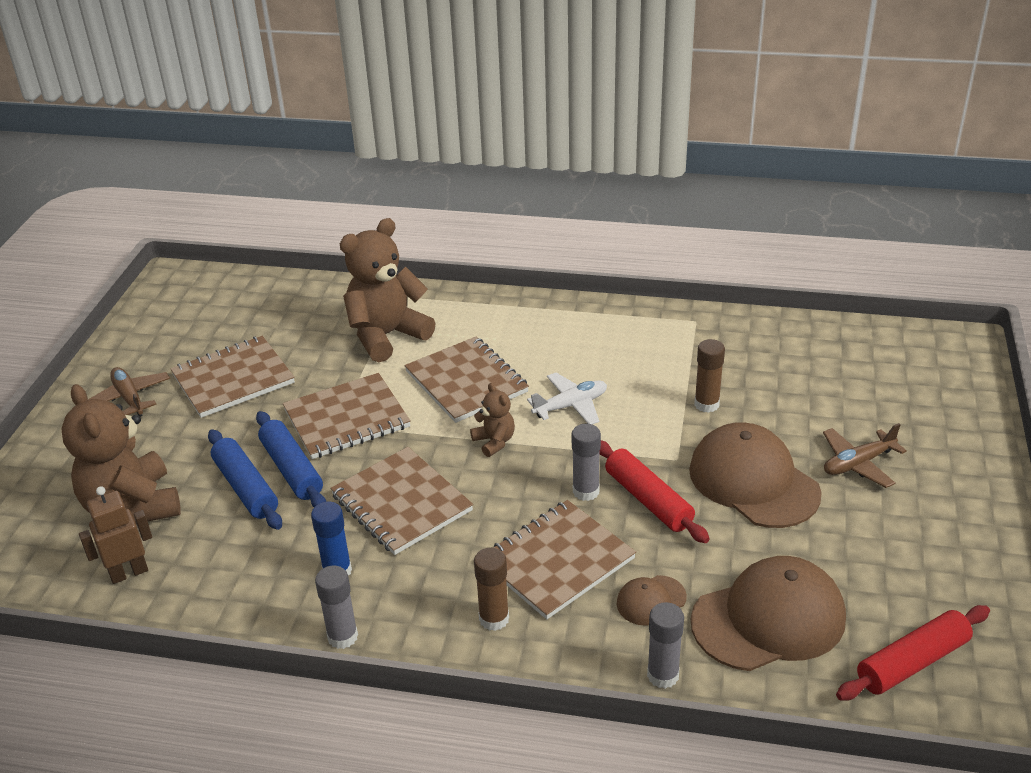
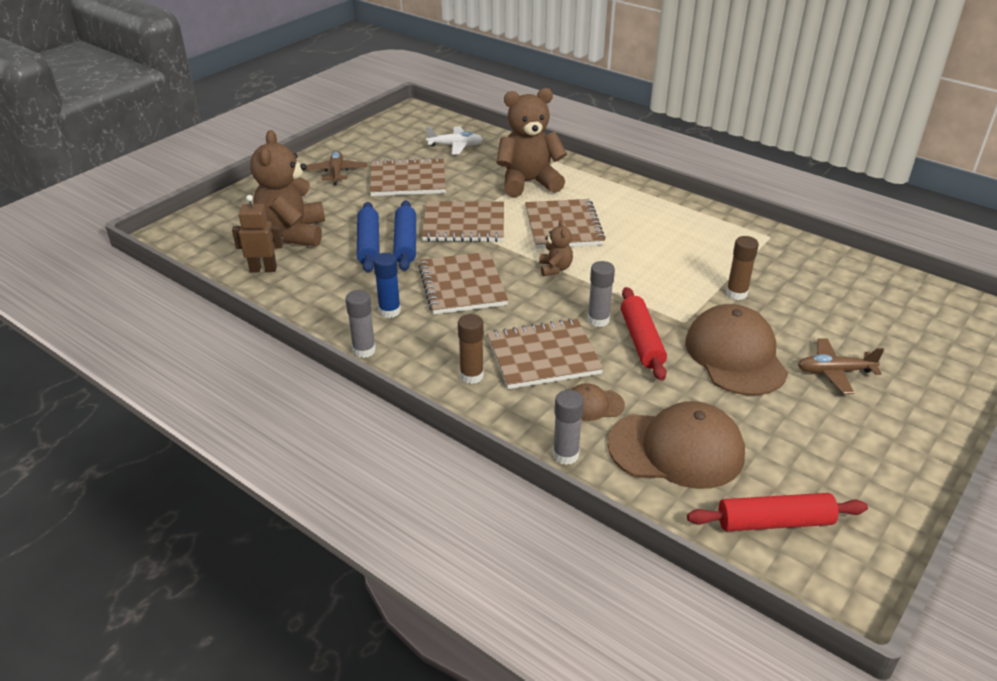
camera: 25 degrees right, 0 degrees up
white plane [527,373,607,424] -> white plane moved to [425,127,483,154]

